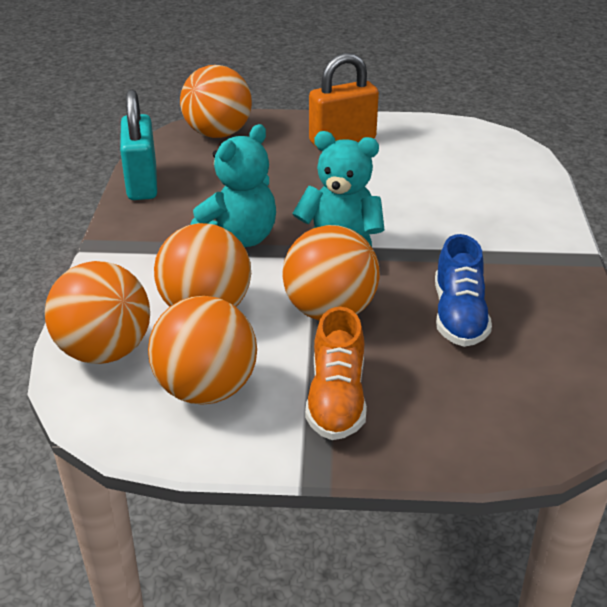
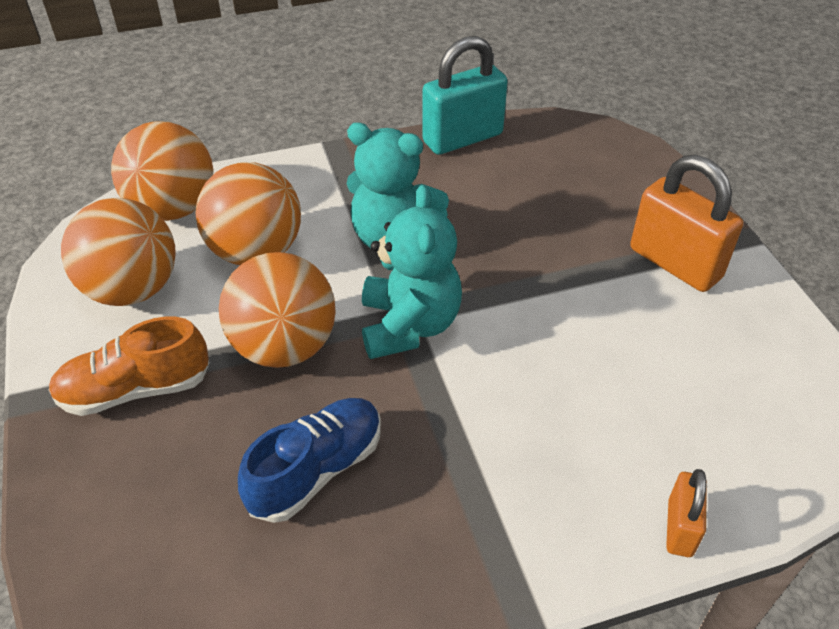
camera: 70 degrees right, 10 degrees up
orange ball [180,65,252,138] -> none
blue shoe [435,234,492,347] -> blue shoe turned 150 degrees clockwise [238,398,381,523]
none -> orange padlock [666,469,707,557]

